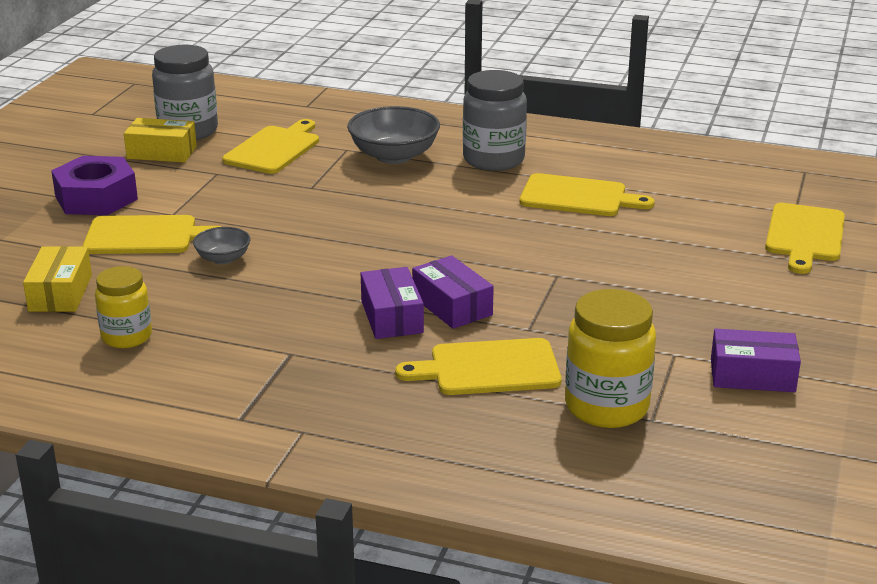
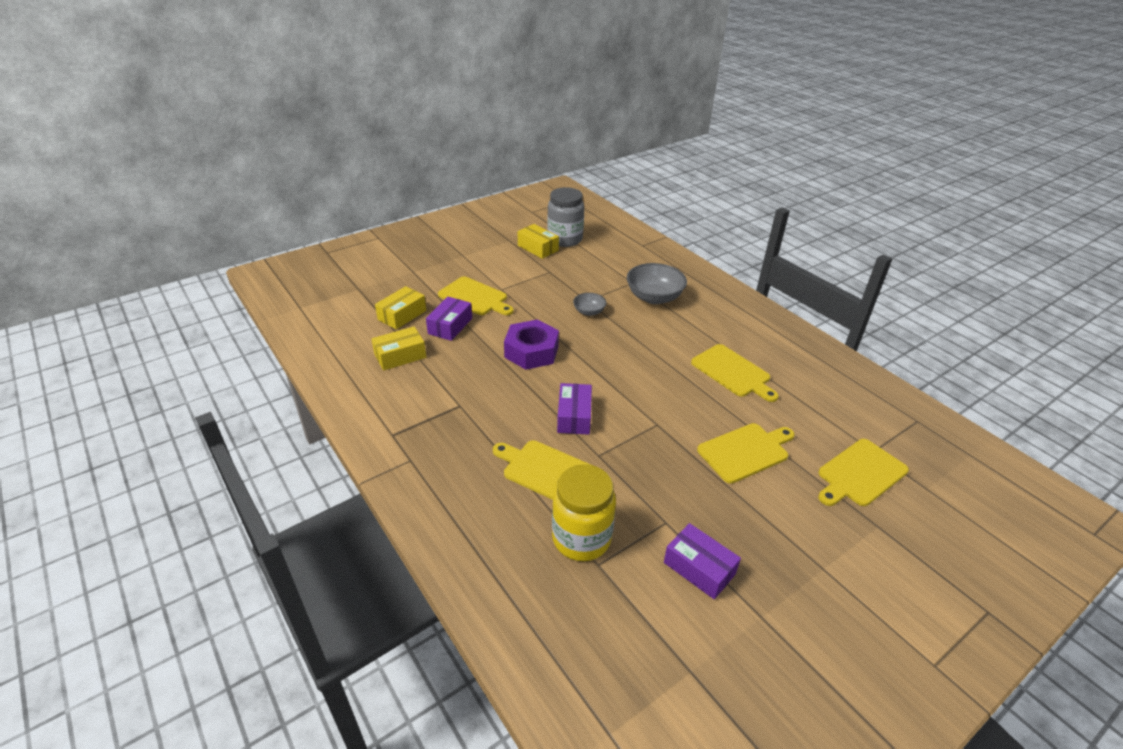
camera: 35 degrees right, 10 degrees up
purple nut [51,156,138,215] -> purple nut moved to [504,319,559,370]
yellow jar [95,266,152,348] -> yellow box [371,327,426,371]
grey bowl [193,227,250,264] -> grey bowl moved to [573,293,607,316]
yellow cutting board [222,119,319,174] -> yellow cutting board moved to [697,423,795,484]
purple box [361,267,424,339] -> purple box moved to [426,297,472,341]
grey jar [463,70,527,171] -> none

